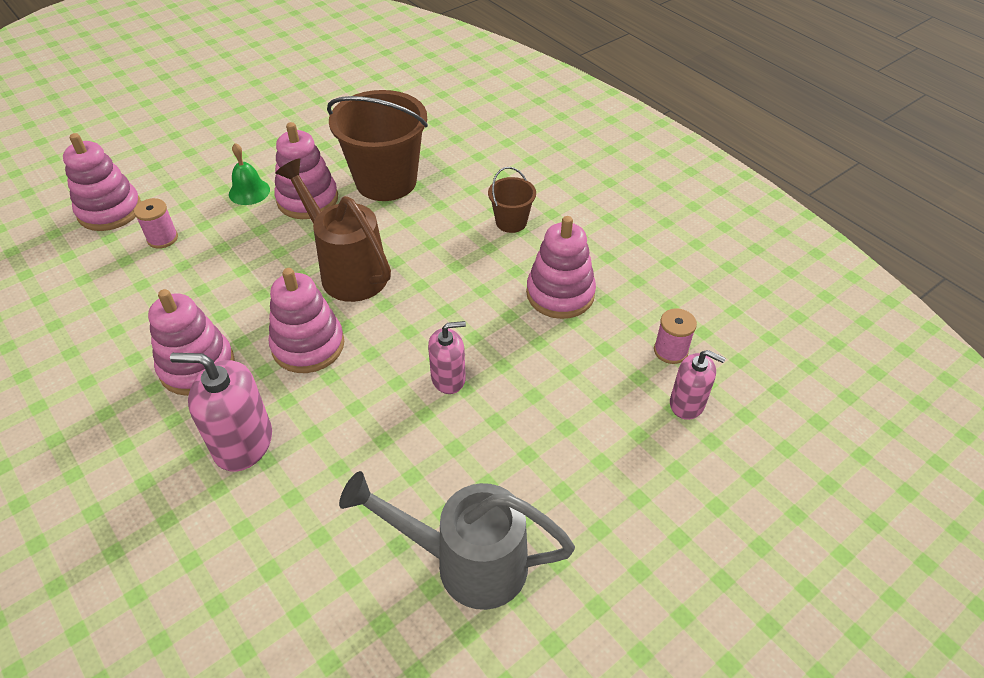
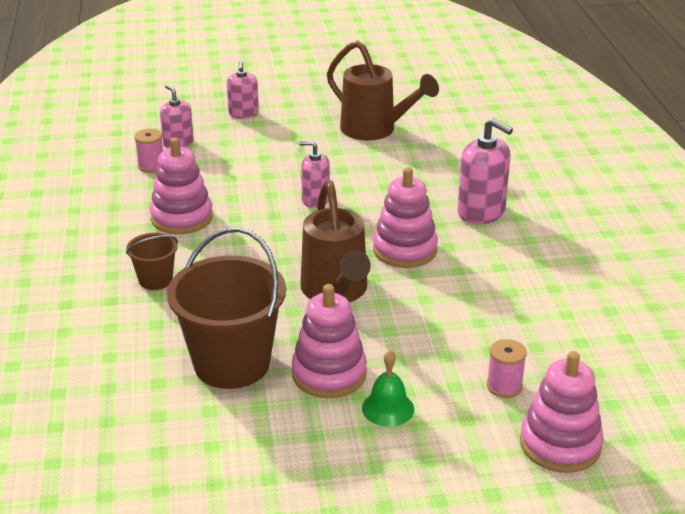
camera: 150 degrees left, 15 degrees down
pink stacking toy [148,289,235,396] -> none
grey watering can [339,471,575,610] -> brown watering can [327,40,439,141]
none -> pink soap dispenser [227,61,259,119]

